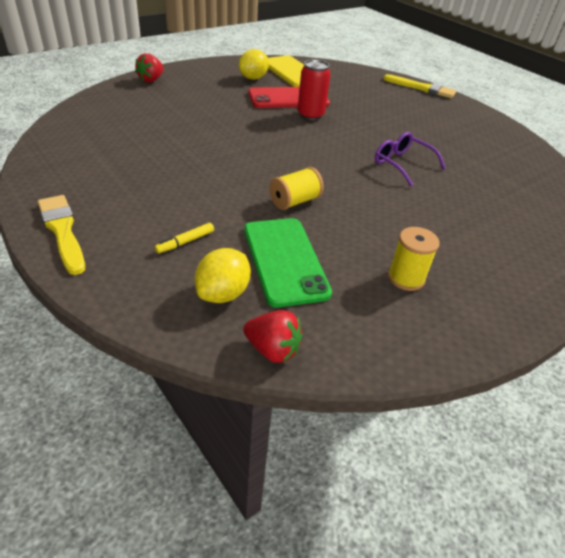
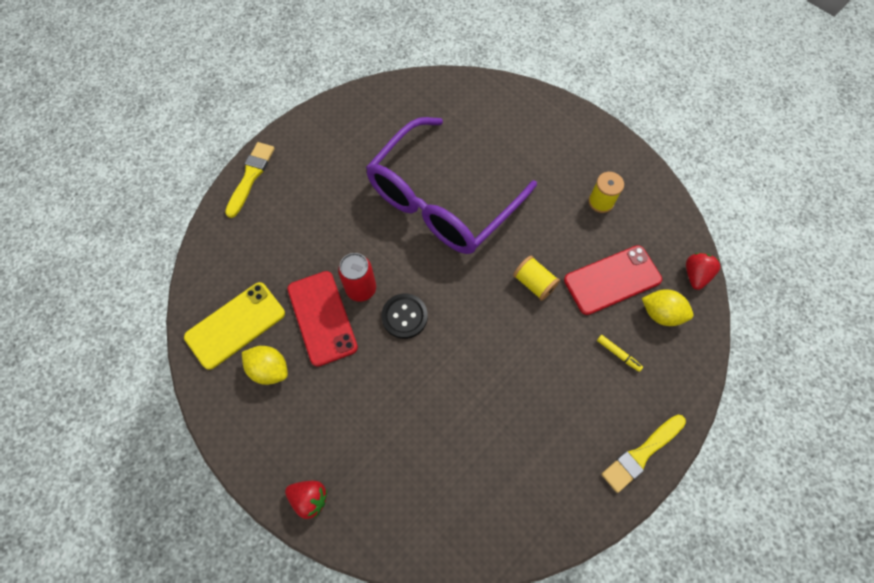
camera: 95 degrees left, 25 degrees up
green phone [244,218,332,307] -> red phone [564,245,662,315]
purple glasses [375,132,446,186] -> purple glasses [366,117,537,254], size x2.46
none -> black button [381,294,428,339]

